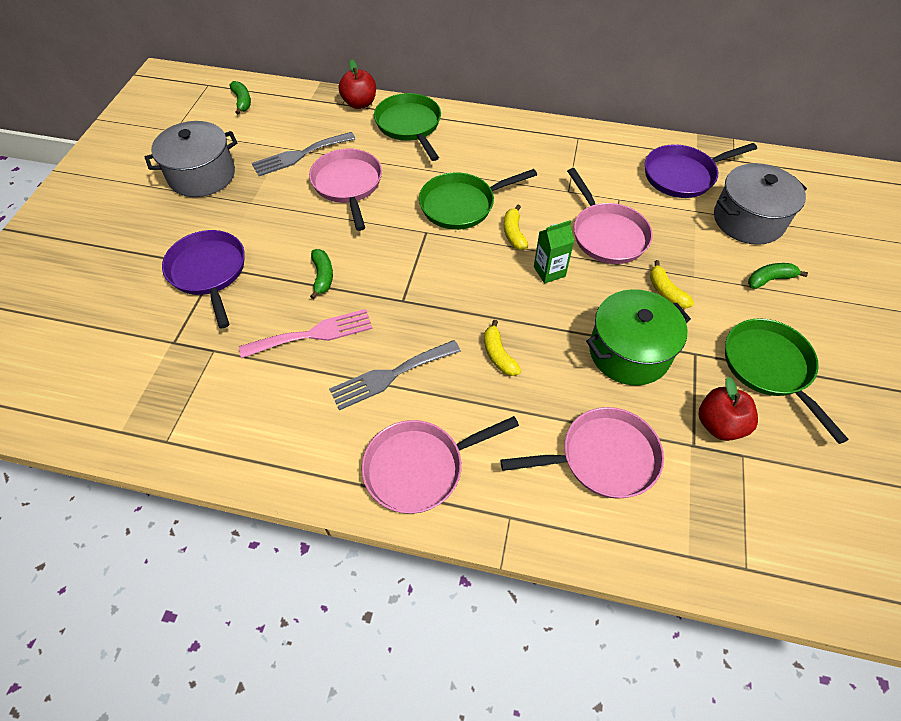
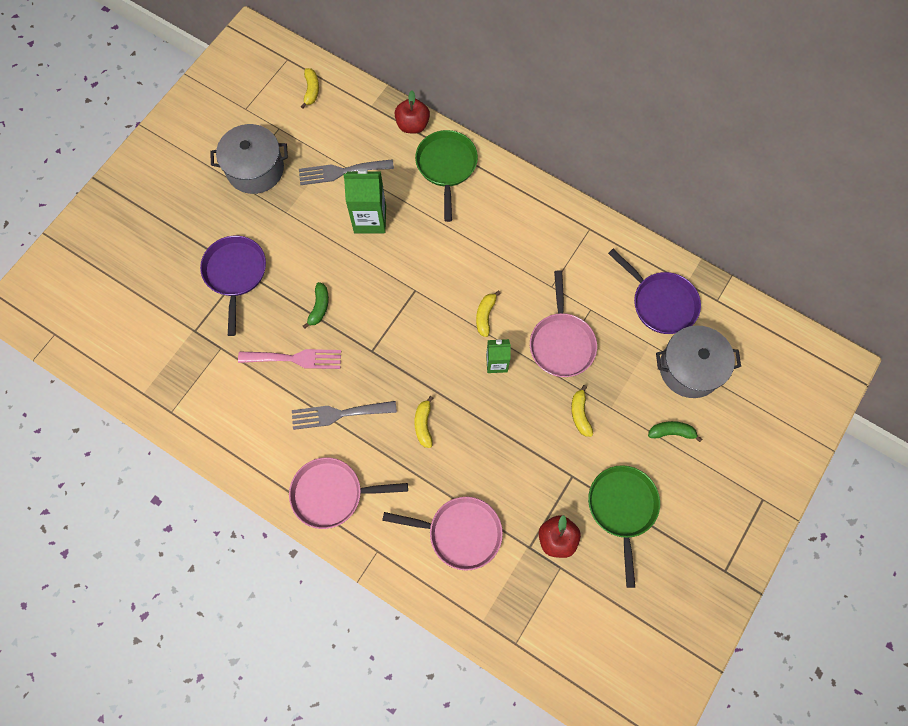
camera: 20 degrees right, 15 degrees up
green banana [230,81,251,115] -> yellow banana [301,68,319,108]
pink pan [309,149,382,231] -> green carton [343,169,386,233]
green pan [419,169,537,230] -> none
green pot [586,289,691,385] -> none
purple pan [645,143,757,198] -> purple pan turned 135 degrees counterclockwise [608,249,701,334]

